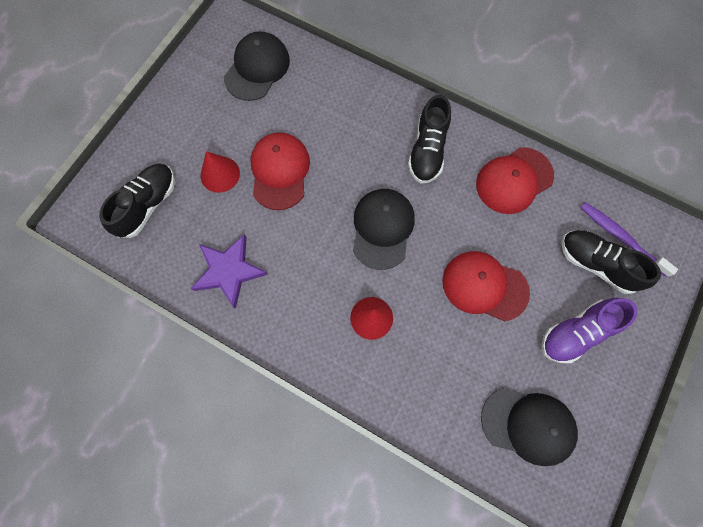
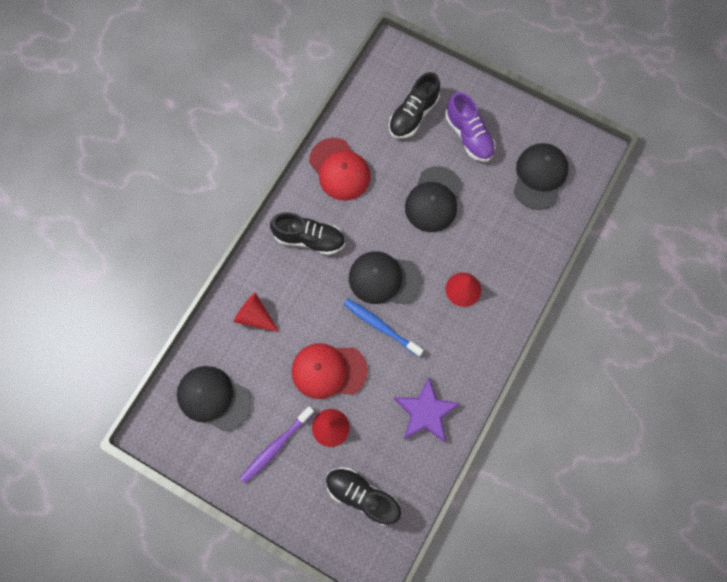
camera: 90 degrees left, 0 degrees up
red cap [442,251,530,321] -> black cap [405,166,463,232]
purple toothbrush [580,202,678,277] -> purple toothbrush moved to [240,406,314,483]
none -> red cone [233,292,279,332]
none -> blue toothbrush [343,298,424,357]

